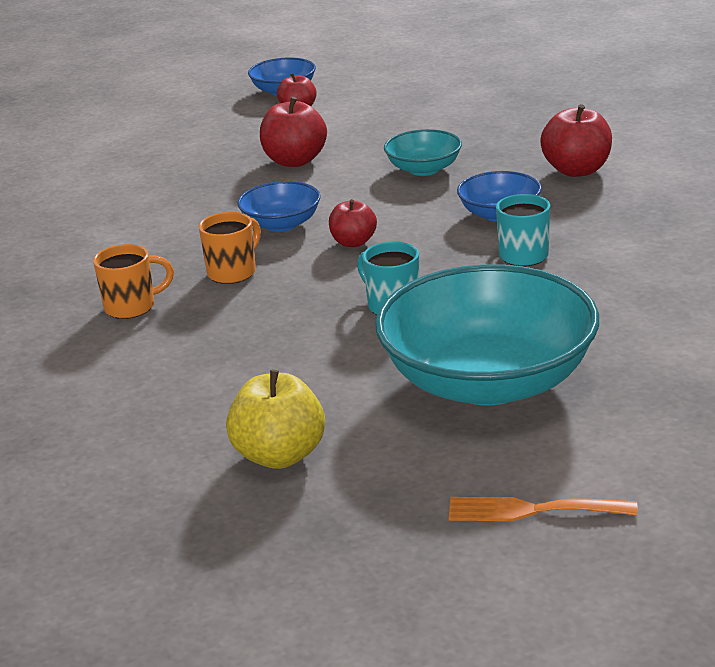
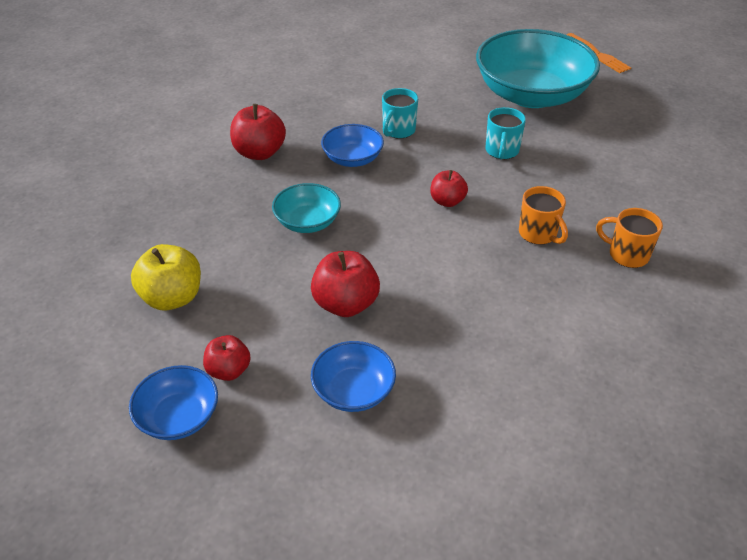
camera: 130 degrees left, 15 degrees up
orange mug [199,212,261,284] -> orange mug turned 120 degrees counterclockwise [519,186,568,245]
yellow apple [226,370,325,469] -> yellow apple moved to [131,244,201,310]
blue bowl [237,181,321,232] -> blue bowl moved to [311,341,396,412]

